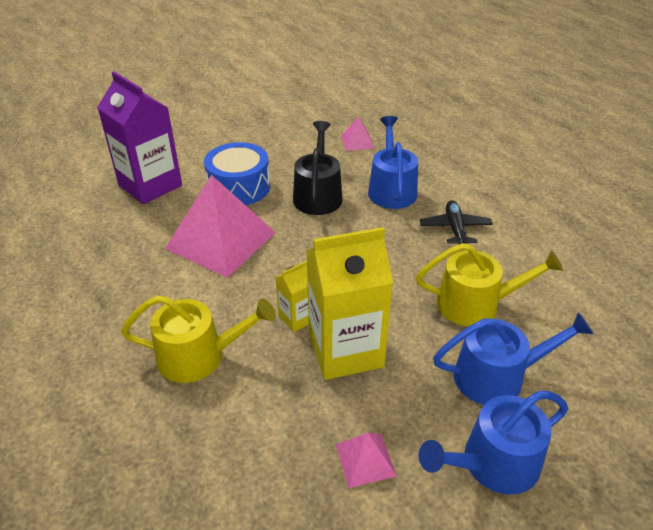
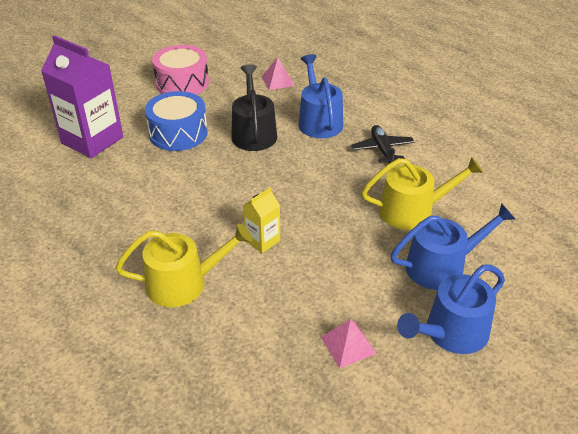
camera: 10 degrees left, 0 degrees up
pink pyramid [165,175,276,278] -> none
yellow carton [306,227,393,380] -> none
none -> pink drum [152,45,209,94]

